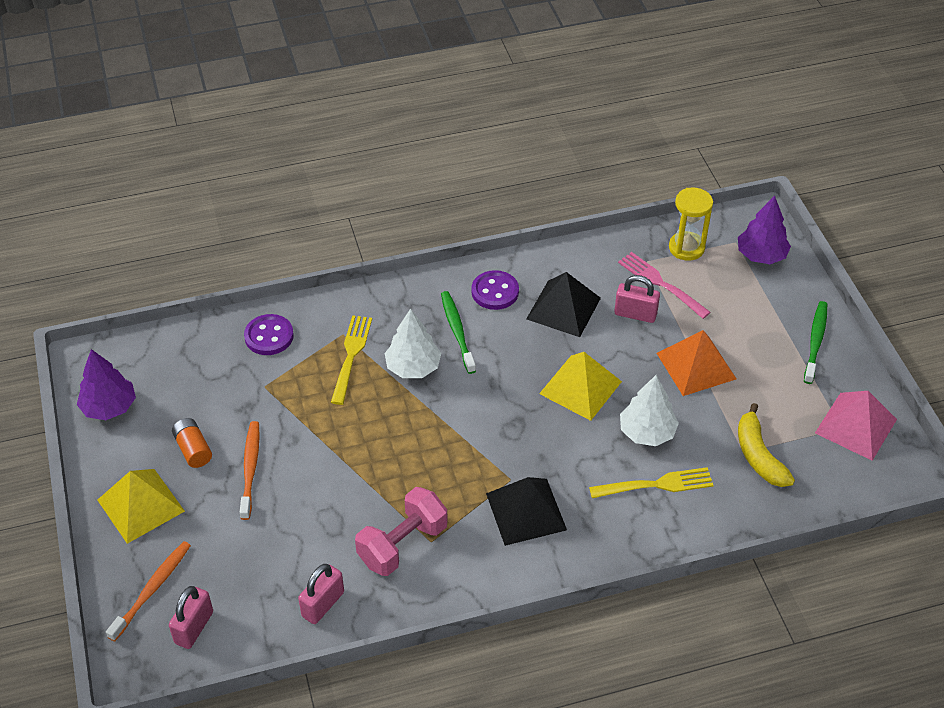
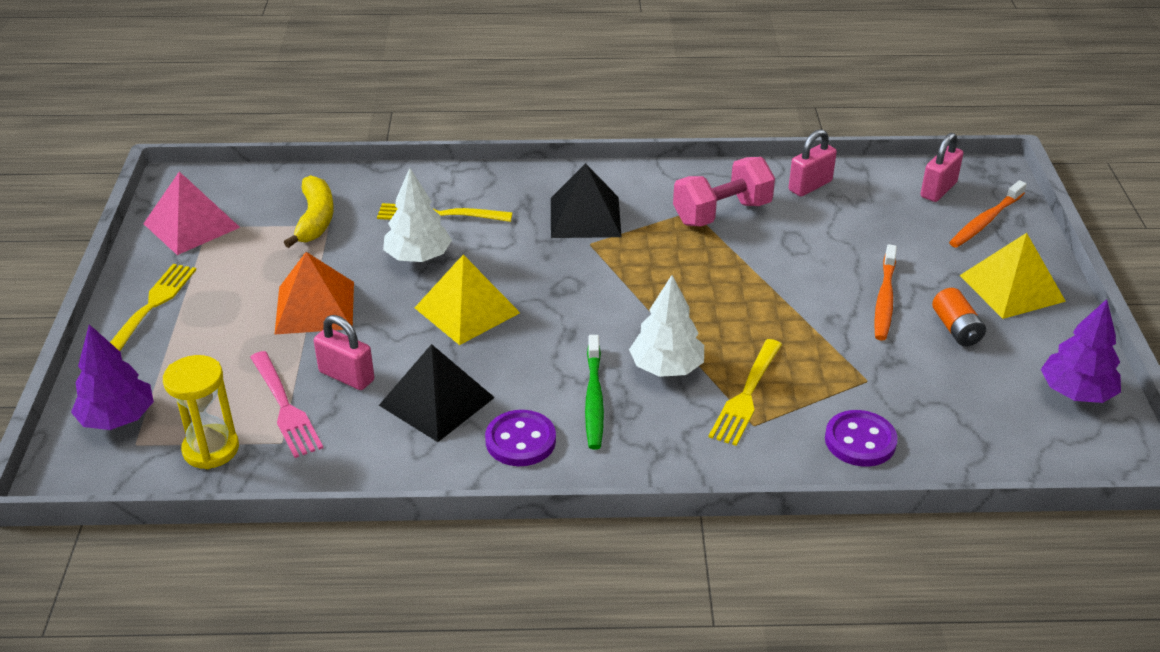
camera: 165 degrees left, 10 degrees down
green toothbrush [804,301,827,384] -> yellow fork [110,264,196,351]

